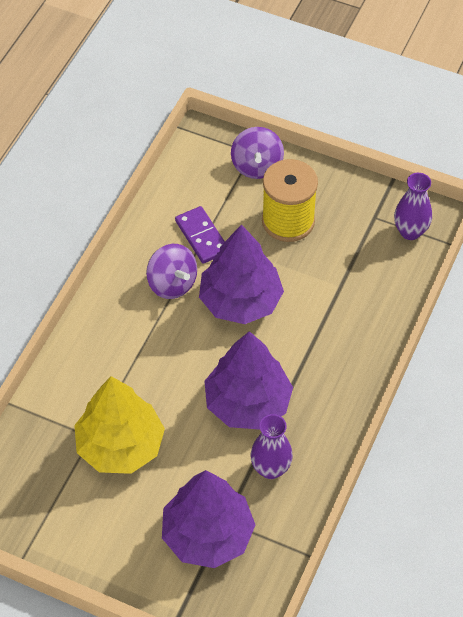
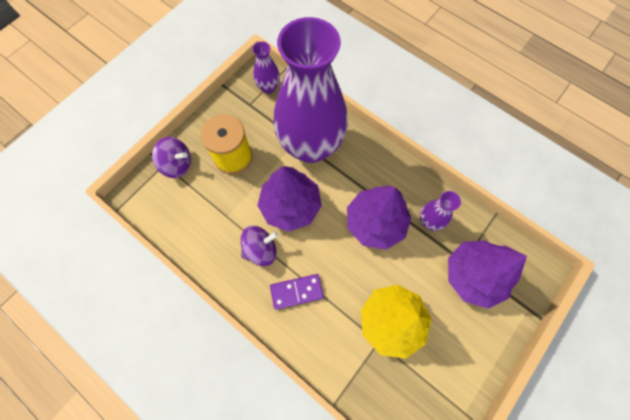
camera: 75 degrees left, 15 degrees up
purple domino [175,206,225,264] -> purple domino moved to [270,274,324,310]
none -> purple vase [274,17,348,163]

